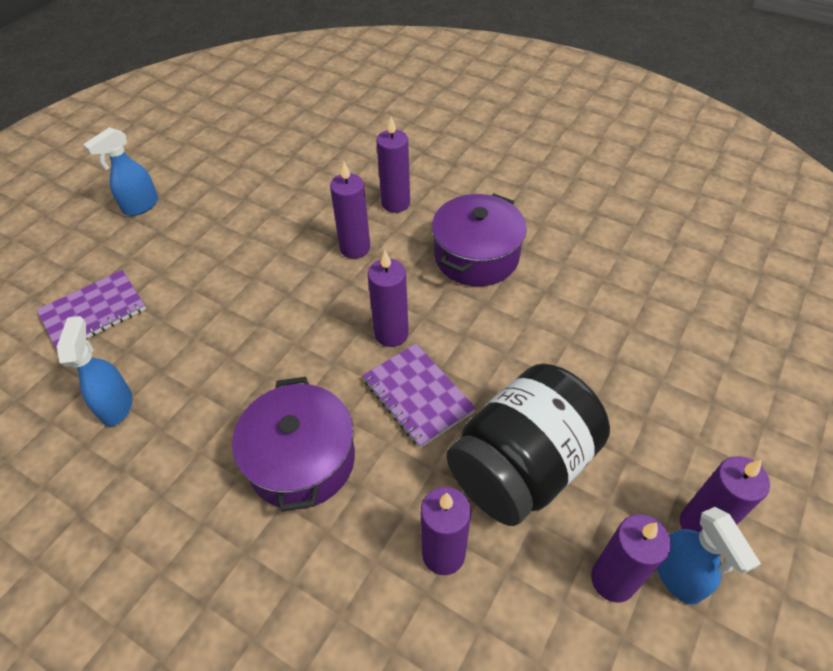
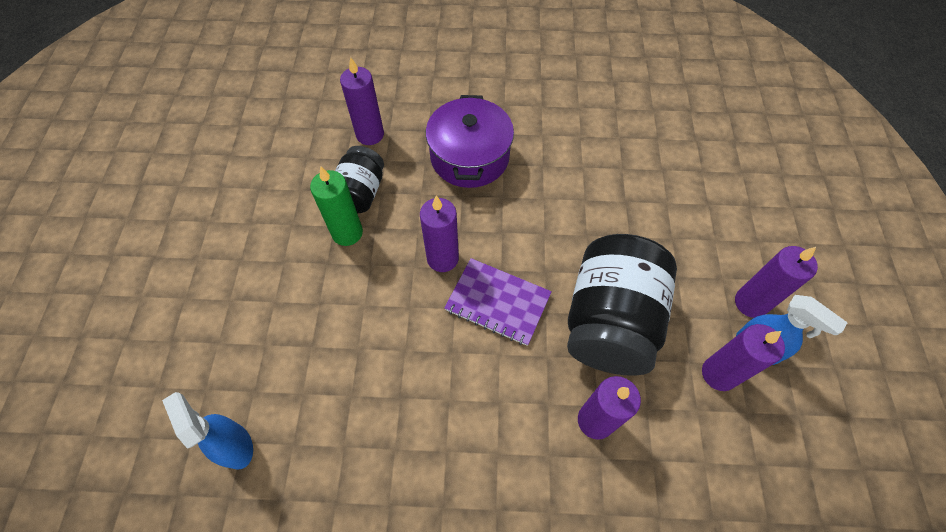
camera: 30 degrees left, 10 degrees up
purple notebook [37,270,146,350] -> none
blue spray bottle [83,127,158,216] -> none
purple pot [232,377,355,511] -> none
purple candle [330,162,370,259] -> black jar [335,146,384,213]
none -> green candle [310,166,363,246]

